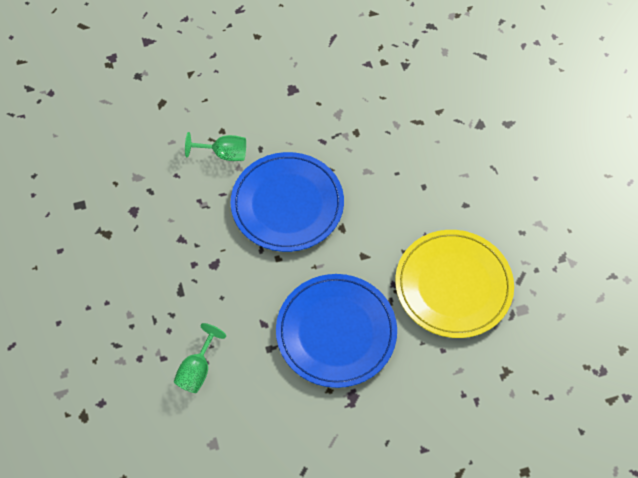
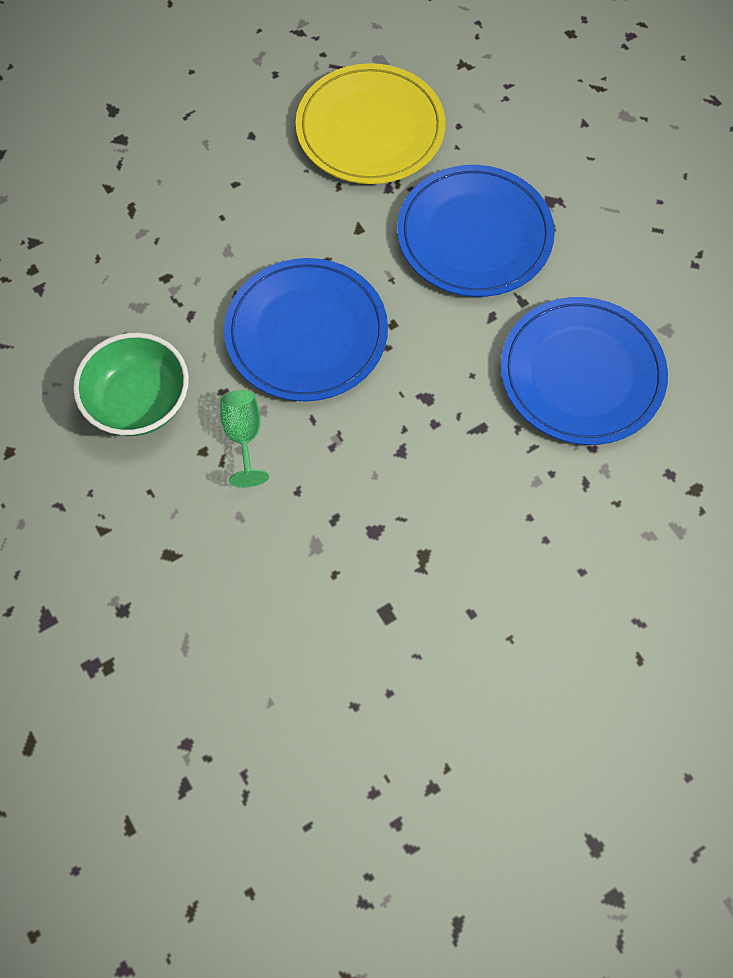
camera: 105 degrees left, 5 degrees up
green goblet [174,323,226,393] -> blue plate [501,297,668,445]
none -> green bowl [73,333,189,436]

